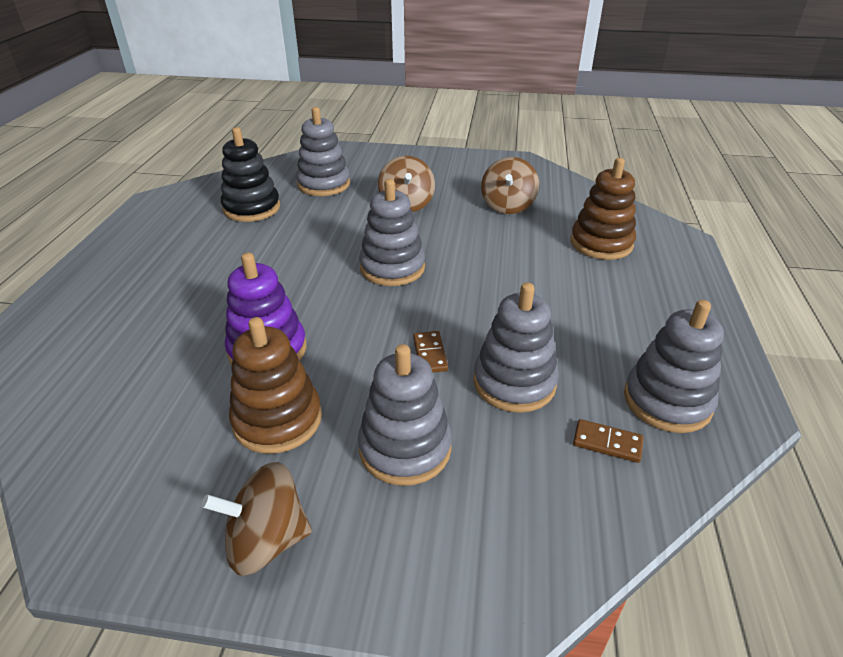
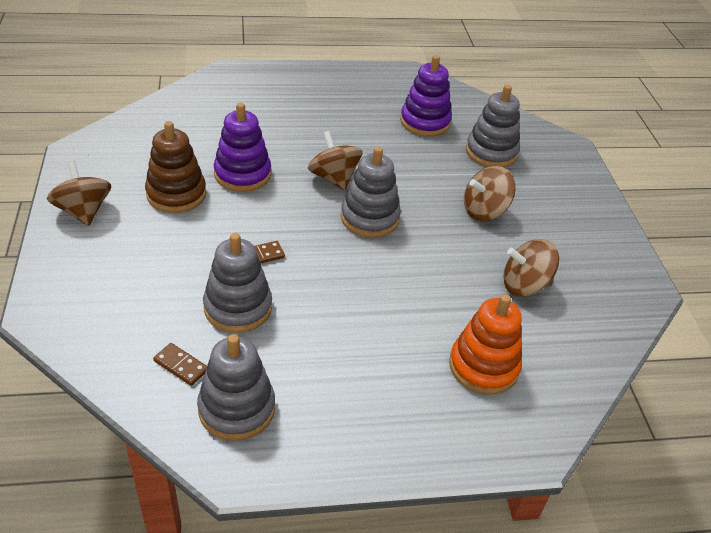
camera: 70 degrees right, 5 degrees up
black stacking toy [221,127,280,222] -> purple stacking toy [400,55,452,137]
grey stacking toy [358,344,452,486] -> none
brown stacking toy [571,157,636,260] -> orange stacking toy [449,294,522,395]
brown domino [573,419,644,463] -> brown domino turned 60 degrees counterclockwise [153,343,207,386]
none -> brown spinning top [308,131,363,191]

